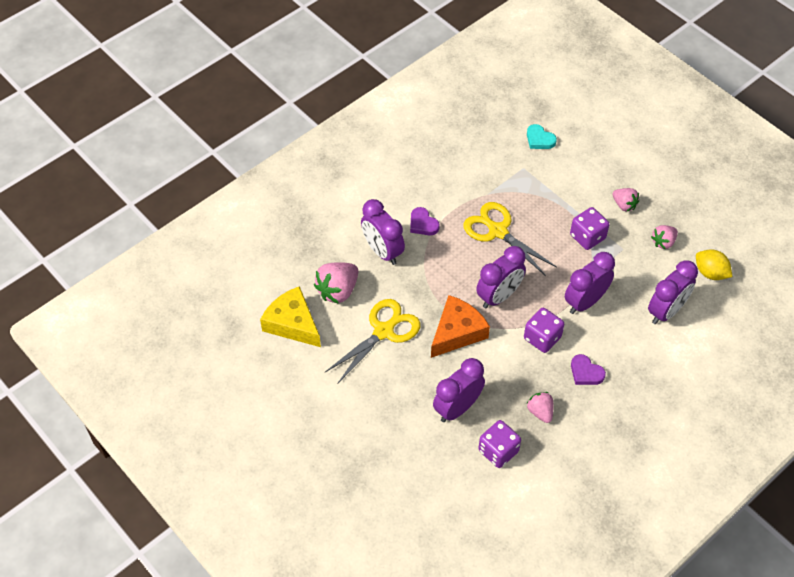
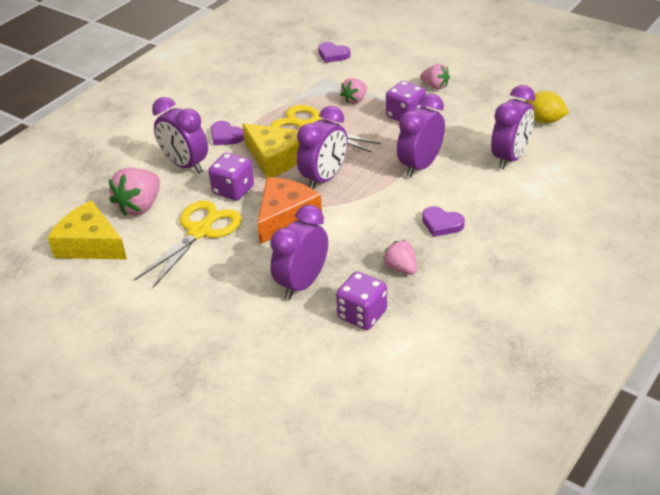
camera: 10 degrees left, 15 degrees down
purple dice [524,308,564,353] -> purple dice moved to [208,153,254,201]
turquoise heart [527,124,557,149] -> purple heart [318,42,351,63]
pink strawberry [651,225,678,249] -> pink strawberry moved to [340,78,367,104]
none -> yellow cheese [242,123,299,178]

